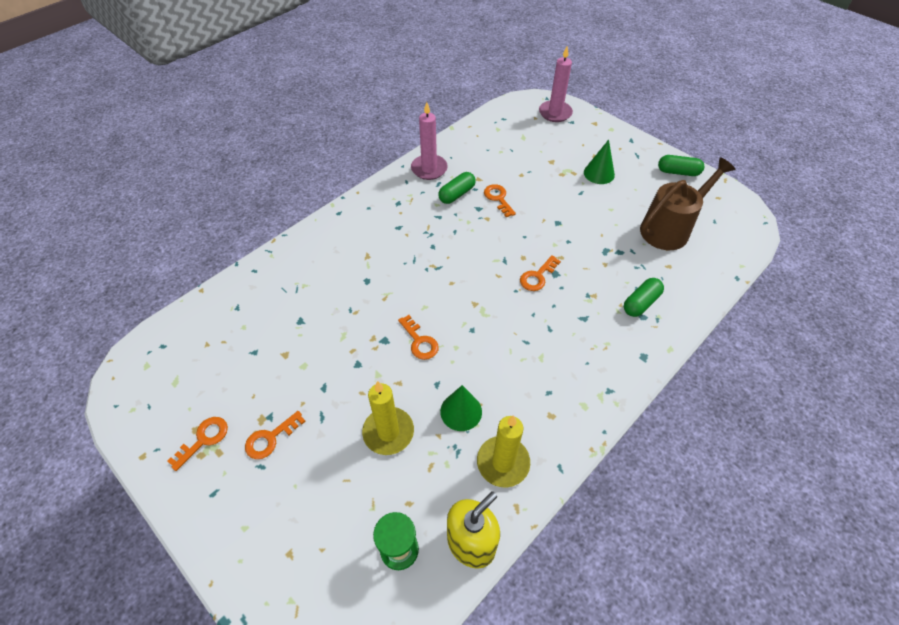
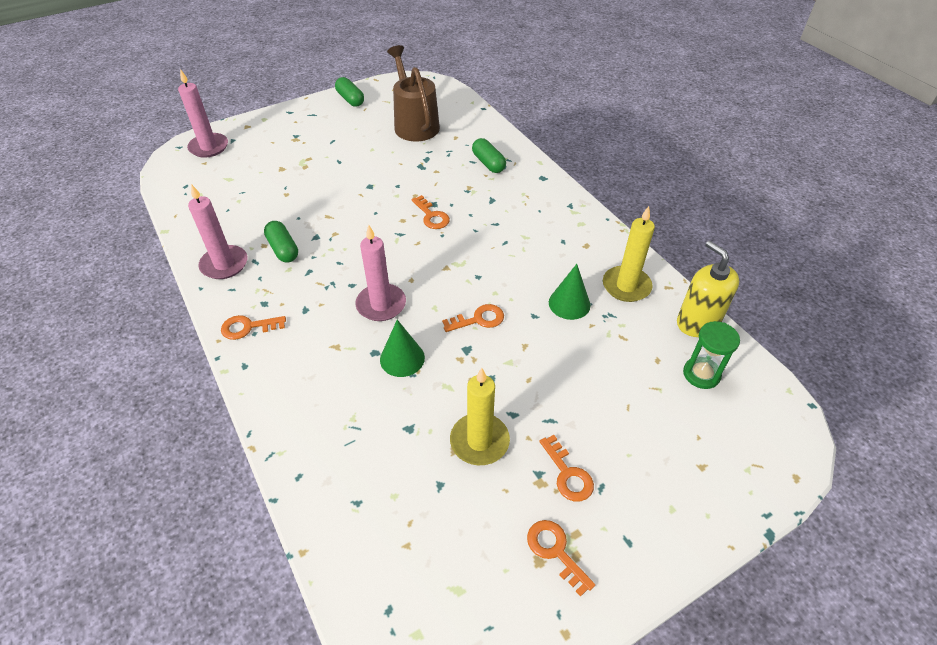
camera: 75 degrees left, 5 degrees down
yellow candle [362,381,414,455] -> yellow candle moved to [450,368,510,465]
orange key [484,184,516,217] -> orange key moved to [221,315,286,340]
green cone [584,140,615,184] -> green cone moved to [380,320,425,377]
green capsule [658,155,704,176] -> green capsule turned 60 degrees counterclockwise [335,77,364,107]
none -> pink candle [356,225,406,321]

